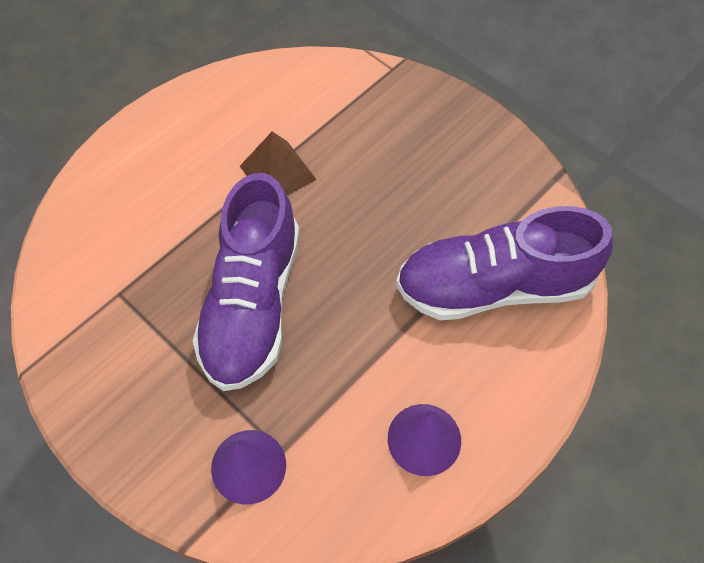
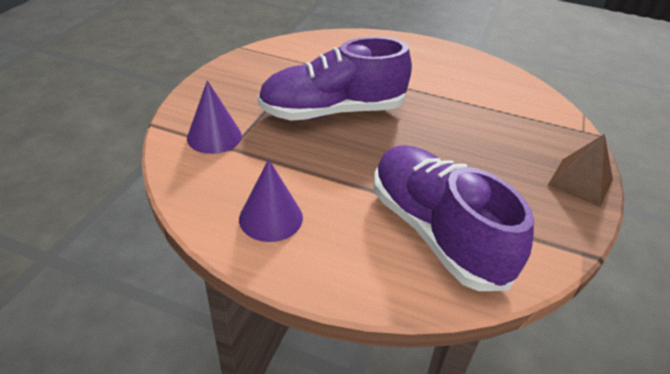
camera: 65 degrees right, 20 degrees down
brown pyramid [240,131,317,195] -> brown pyramid moved to [548,134,613,207]

